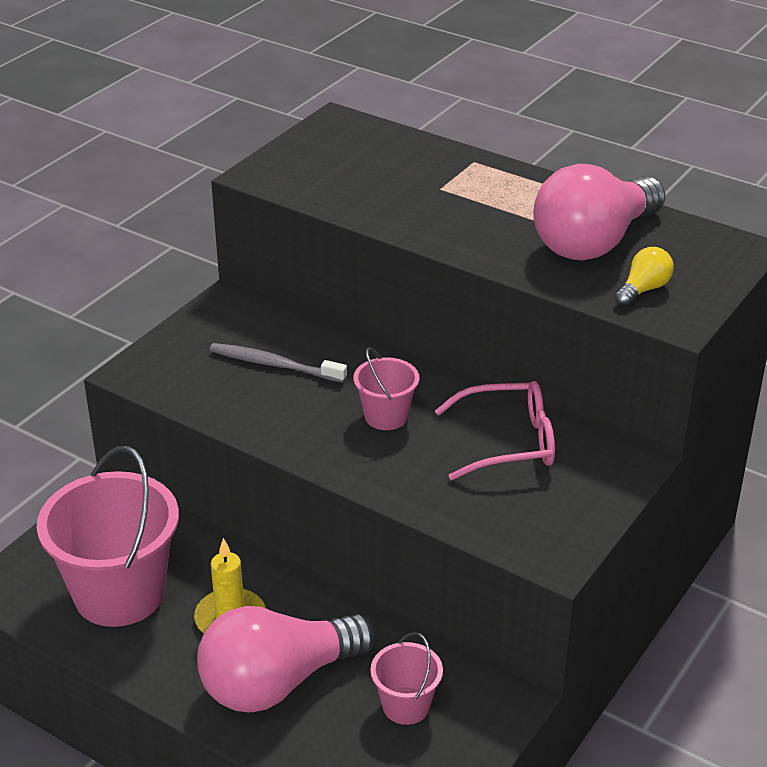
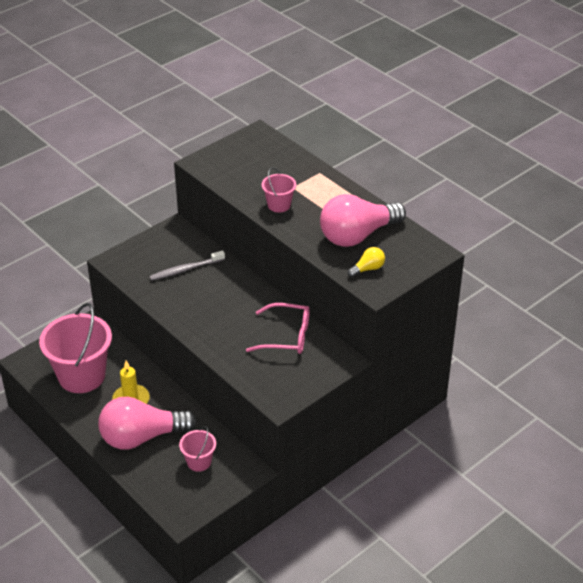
camera: 15 degrees right, 5 degrees up
grey toothbrush [210,343,347,383] -> grey toothbrush turned 60 degrees counterclockwise [149,250,225,281]
pink bucket [353,347,420,430] -> pink bucket moved to [262,167,296,212]

